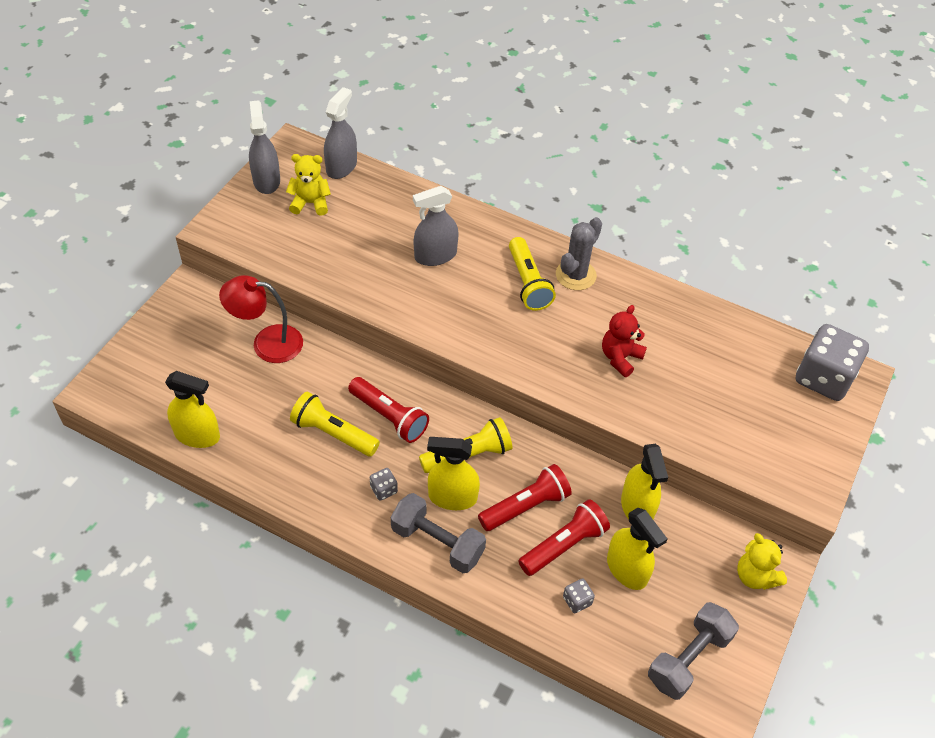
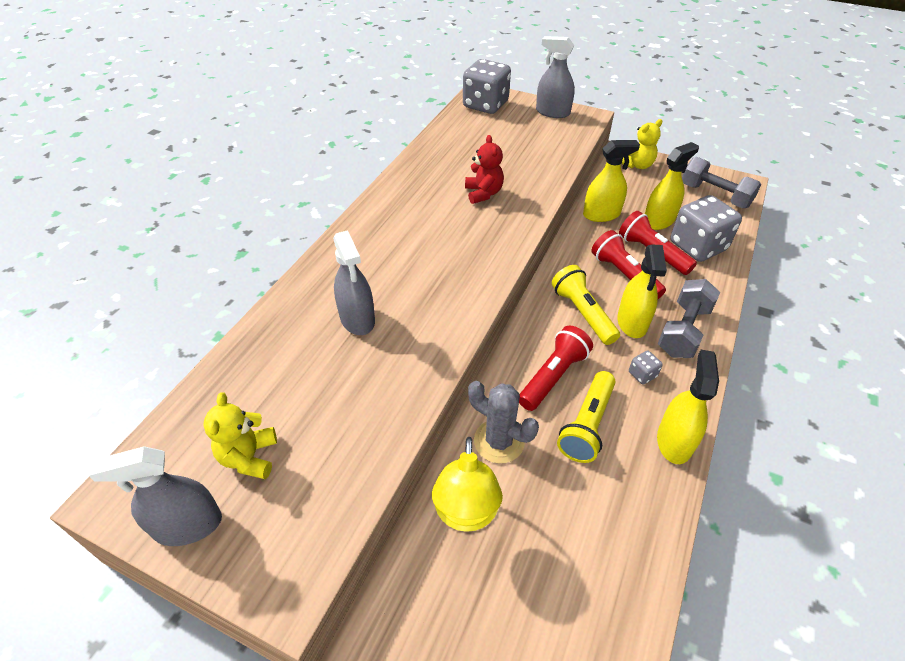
camera: 90 degrees left, 5 degrees down
yellow spray bottle [165,371,220,448] -> yellow spray bottle moved to [657,350,719,464]
red lamp [219,275,303,363] -> yellow lamp [432,437,503,532]
grey spray bottle [324,87,357,179] -> grey spray bottle moved to [536,36,575,118]
yellow flashlight [509,237,556,311] -> none
grey cactus [556,217,602,290] -> grey cactus moved to [468,381,539,463]
grey dice [563,578,595,613] -> grey dice [671,195,742,262], size x2.40
red teddy bear [602,305,647,377] -> red teddy bear turned 135 degrees counterclockwise [465,135,504,204]

